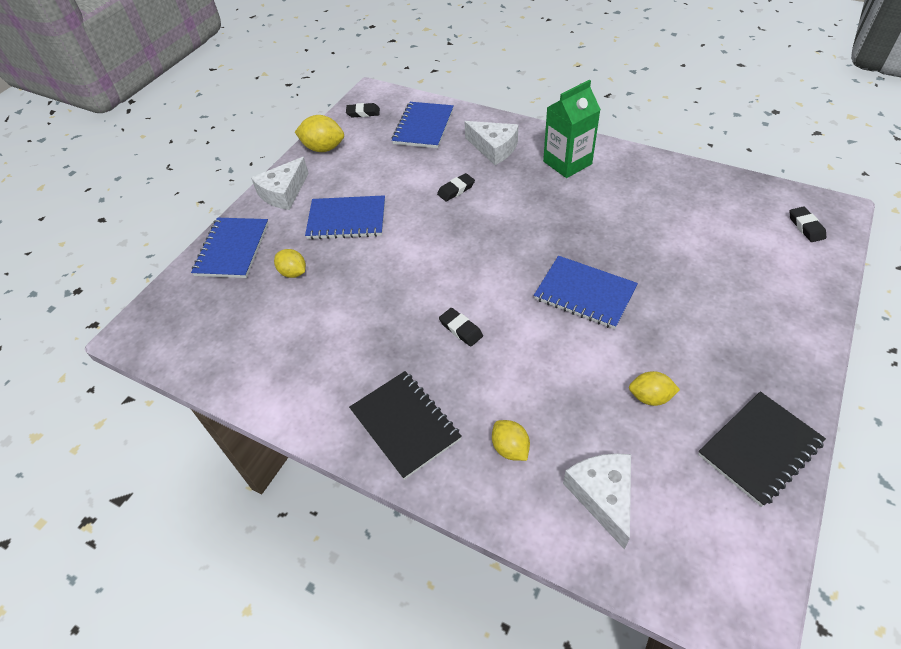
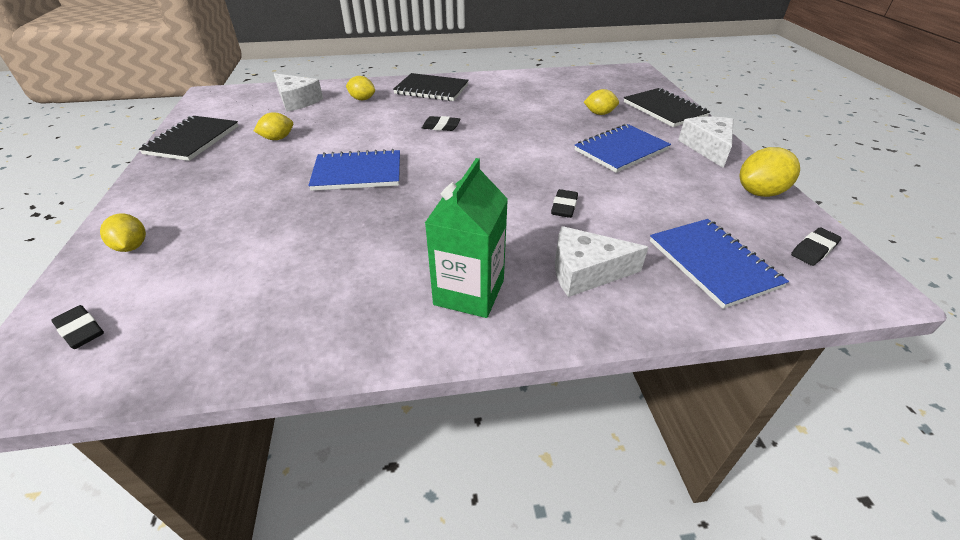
camera: 140 degrees right, 10 degrees down
blue notebook [191,218,269,278] -> black notebook [624,88,710,127]
none -> yellow lemon [100,213,146,252]

